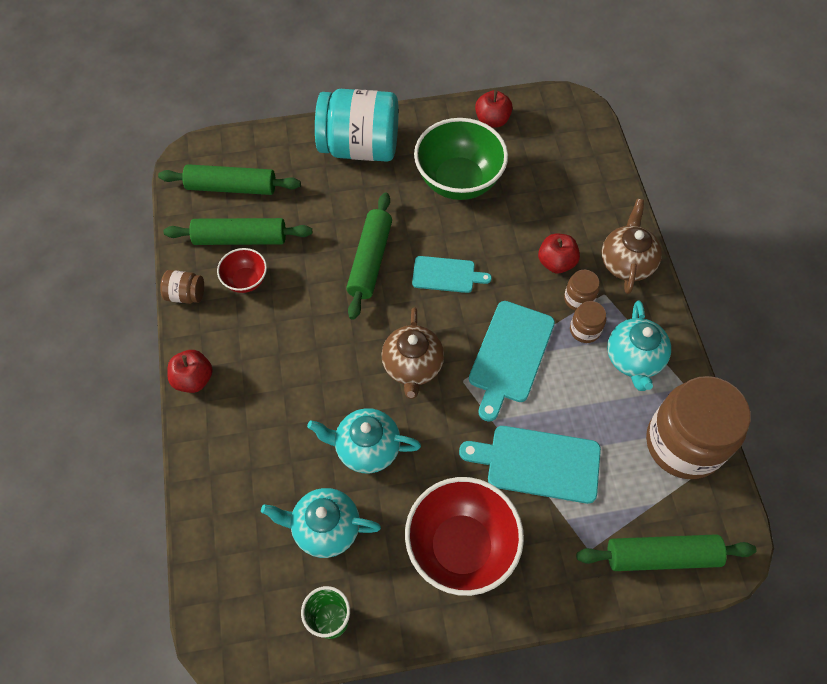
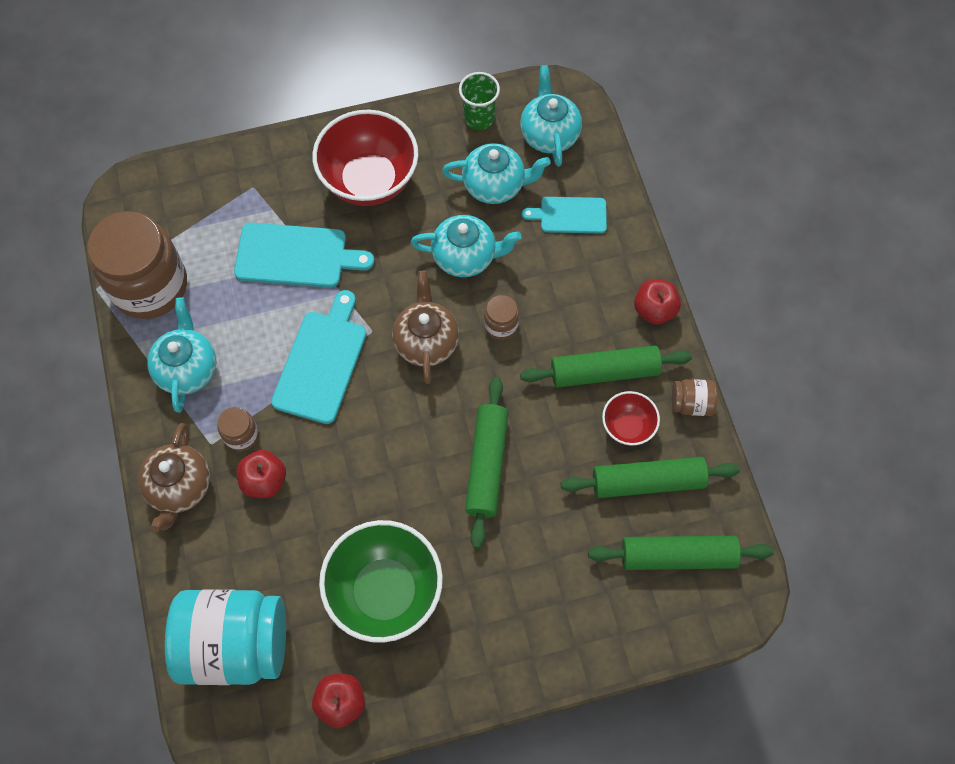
camera: 175 degrees right, 5 degrees up
turquoise jar [315,89,399,162] -> turquoise jar moved to [165,589,286,685]
turquoise cutting board [412,256,492,293] -> turquoise cutting board moved to [522,197,607,234]
brown jar [570,301,606,343] -> brown jar moved to [484,295,519,340]
green rolling pin [576,534,756,571] -> green rolling pin moved to [520,345,692,387]
none -> turquoise teapot [520,65,582,167]

